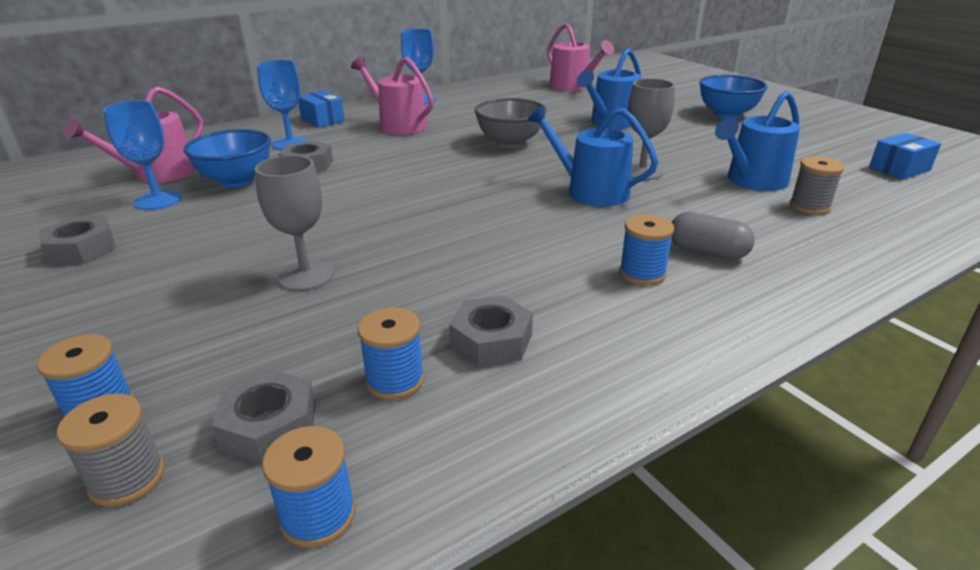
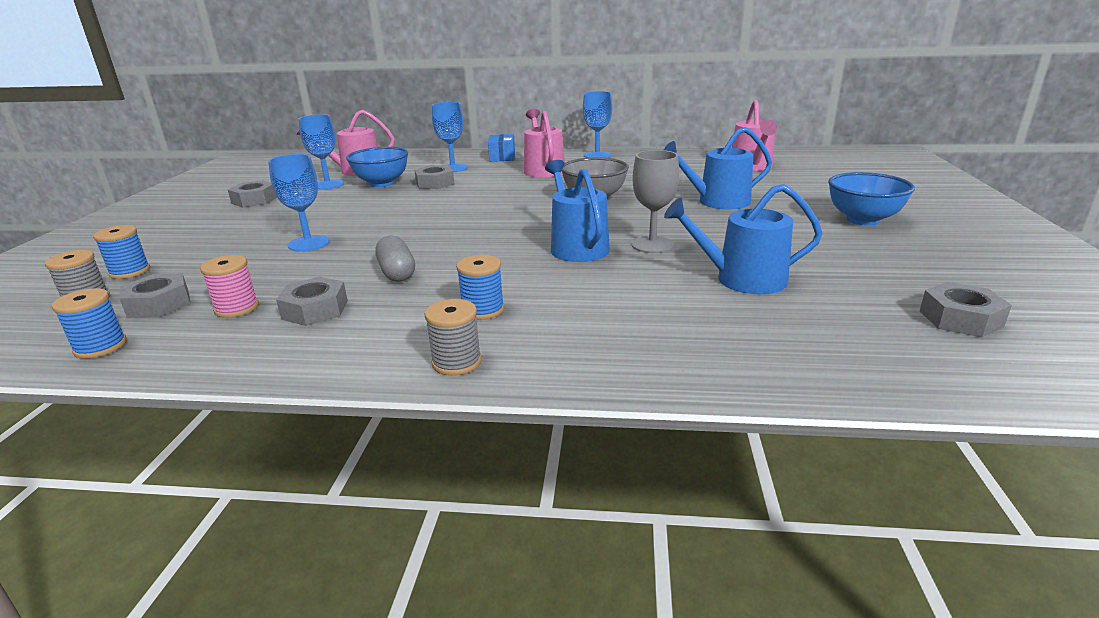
camera: 40 degrees right, 5 degrees down
grey goblet [255,155,334,291] -> blue goblet [268,154,329,251]
blue spool [358,307,424,400] -> pink spool [200,255,259,318]
grey capsule [672,212,755,259] -> grey capsule moved to [375,236,415,282]
grey spool [790,156,844,215] -> grey spool moved to [425,299,482,376]
blue box [869,133,941,179] -> grey nut [920,282,1012,337]

